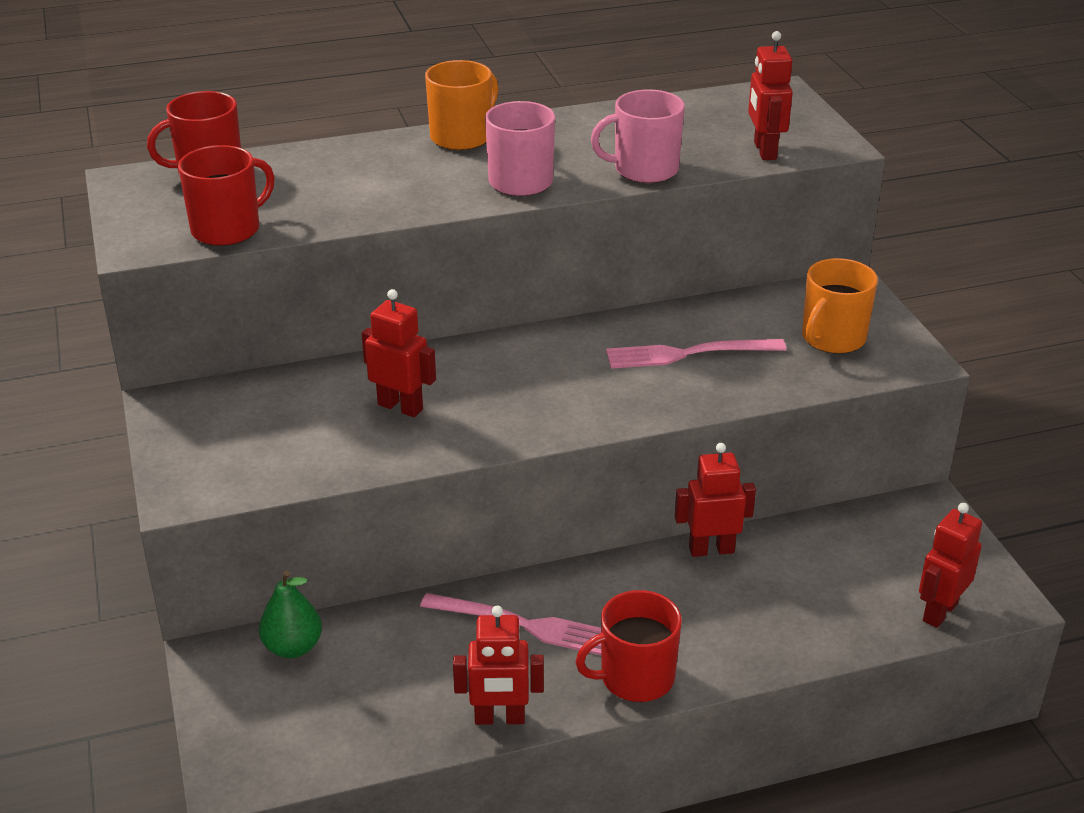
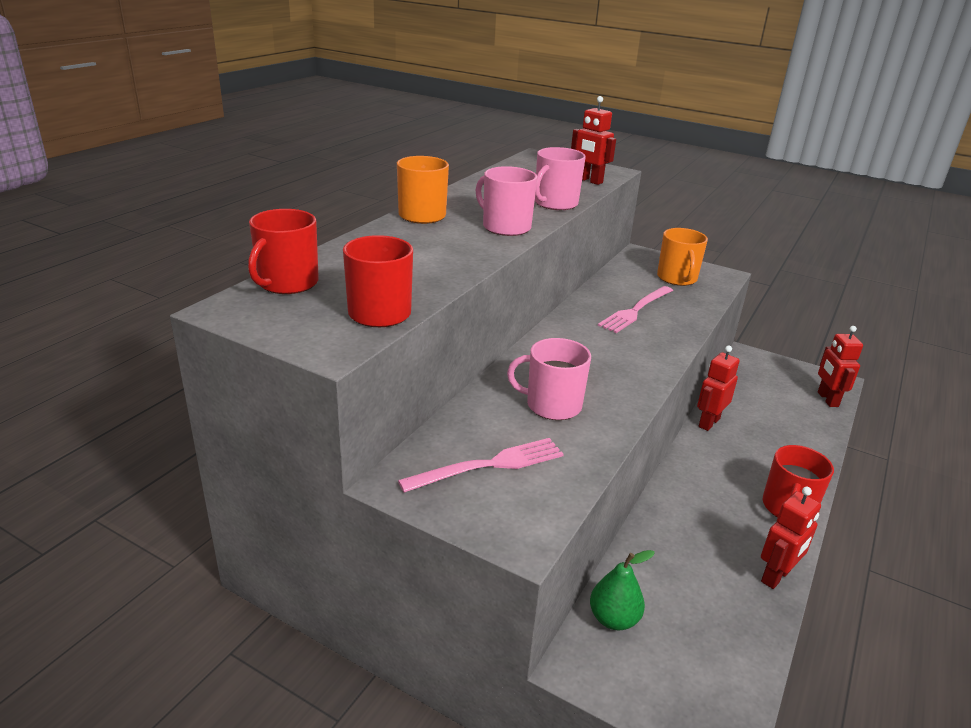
camera: 45 degrees left, 5 degrees down
red robot [362,289,436,417] -> pink mug [507,338,591,420]
pink fork [420,593,601,655] -> pink fork moved to [398,438,564,493]

